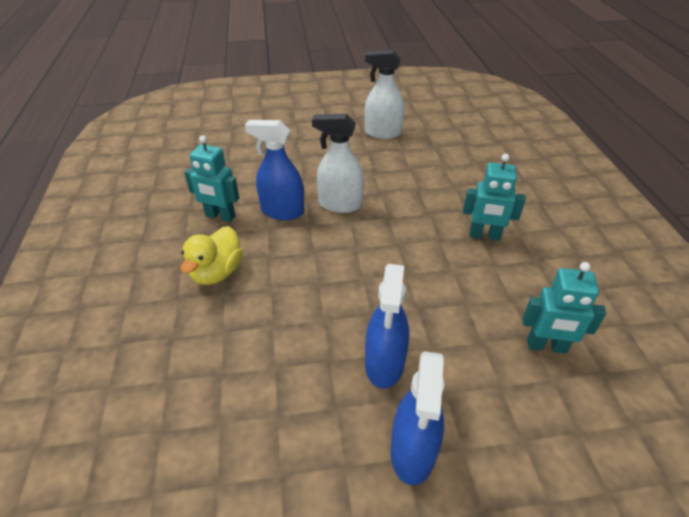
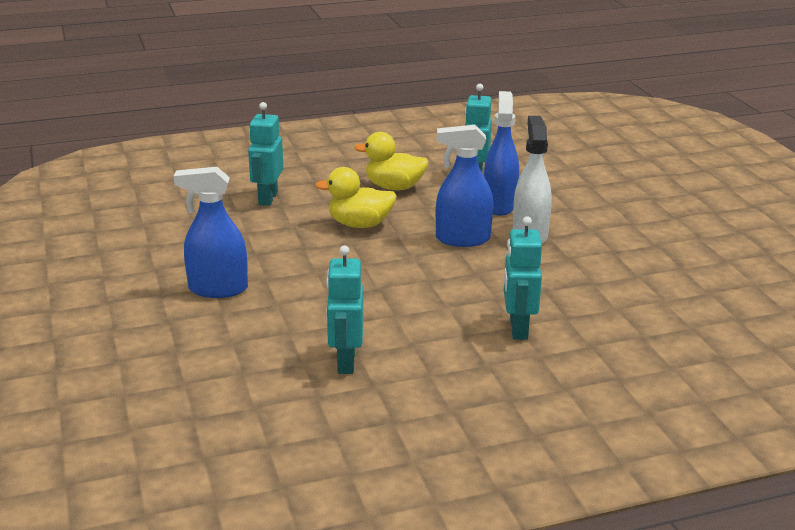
camera: 80 degrees right, 15 degrees down
white spray bottle [364,50,404,139] -> none
blue spray bottle [365,264,409,388] -> blue spray bottle moved to [436,125,493,247]
none -> turquoise robot [248,102,283,206]
none -> yellow duck [315,167,397,228]

